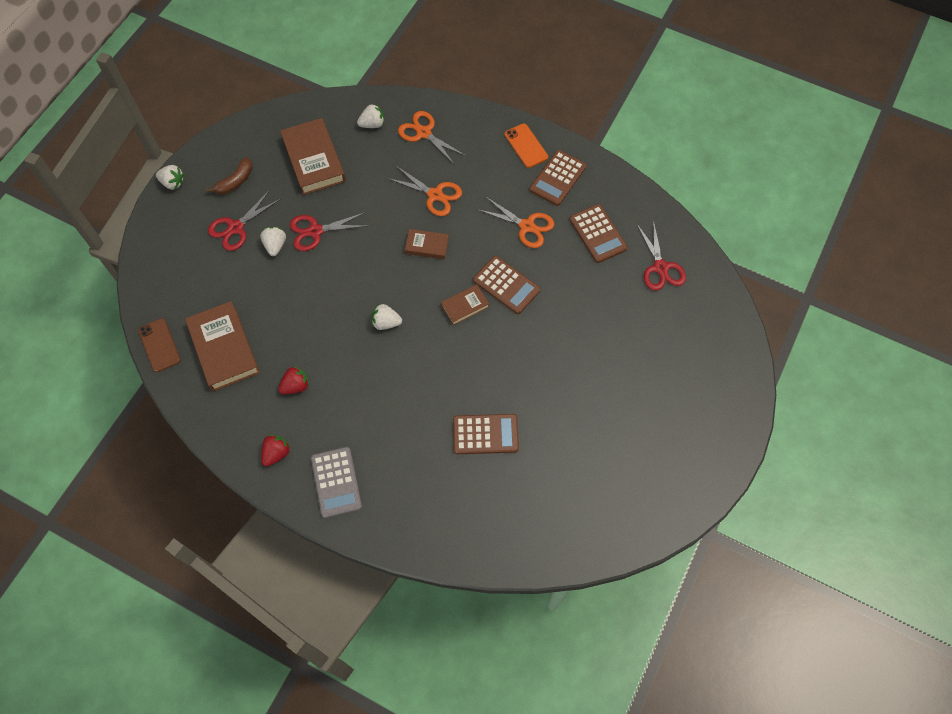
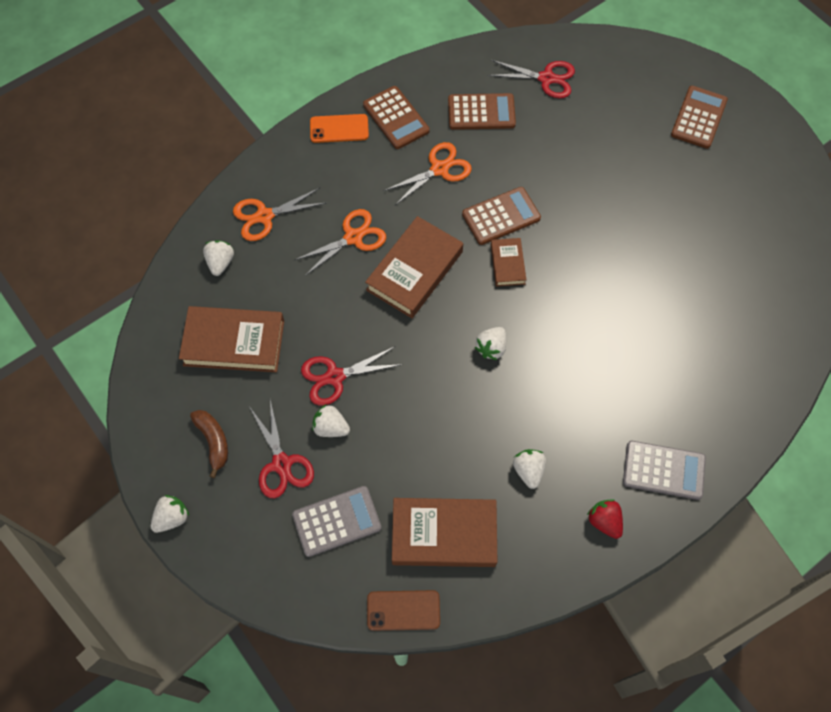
camera: 65 degrees left, 0 degrees up
red strawberry [278,366,309,394] -> white strawberry [513,449,546,489]
red scissors [290,212,366,251] -> red scissors turned 60 degrees clockwise [301,346,403,406]
brown book [405,229,449,259] -> brown book [365,216,463,318], size x1.88
brown calculator [453,414,519,454] -> brown calculator moved to [671,86,728,149]
none -> grey calculator [292,486,381,557]

